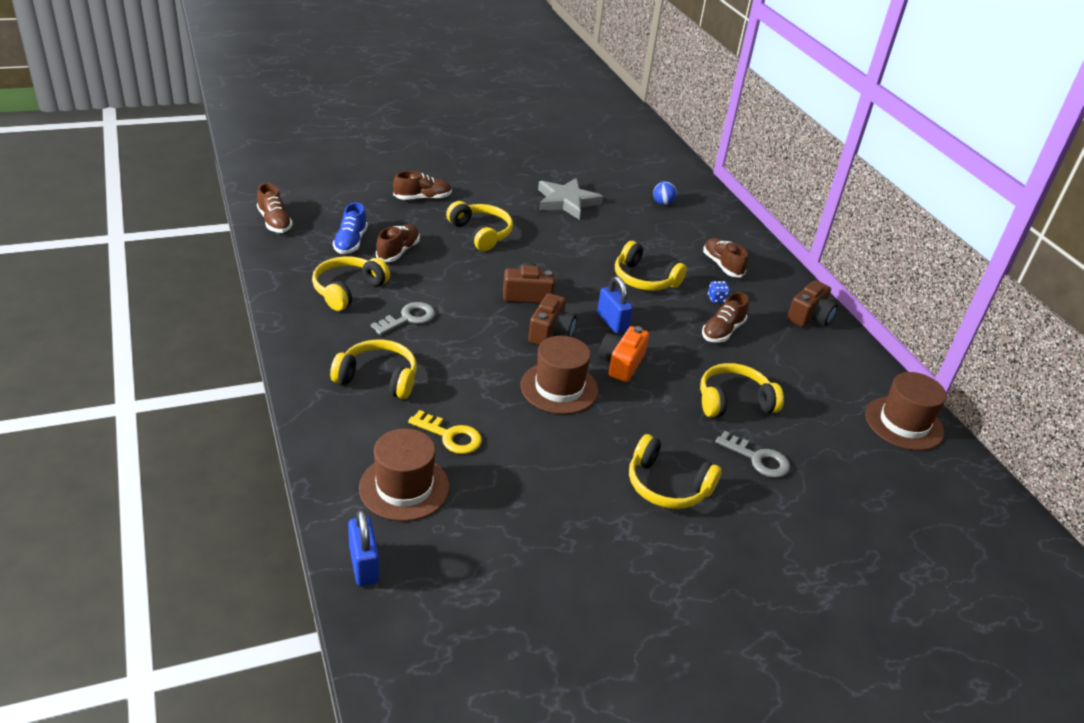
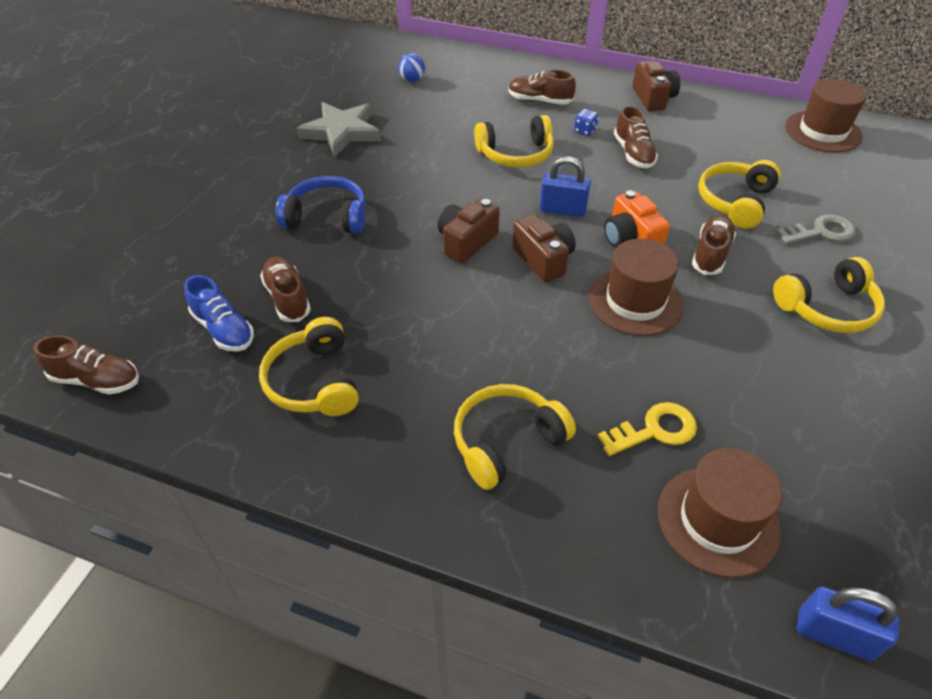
camera: 45 degrees left, 10 degrees up
grey key [371,302,435,335] -> none
brown shoe [393,171,452,200] -> brown shoe moved to [692,215,736,275]
yellow headphones [446,201,513,251] -> blue headphones [276,176,366,234]

